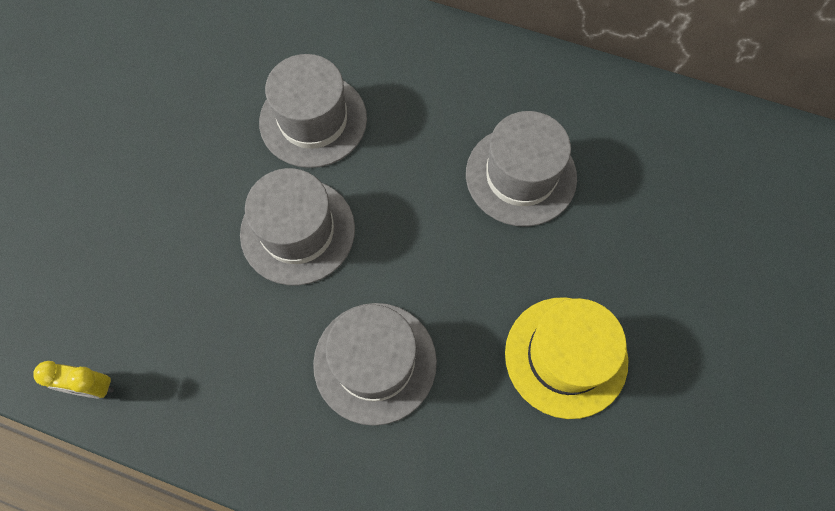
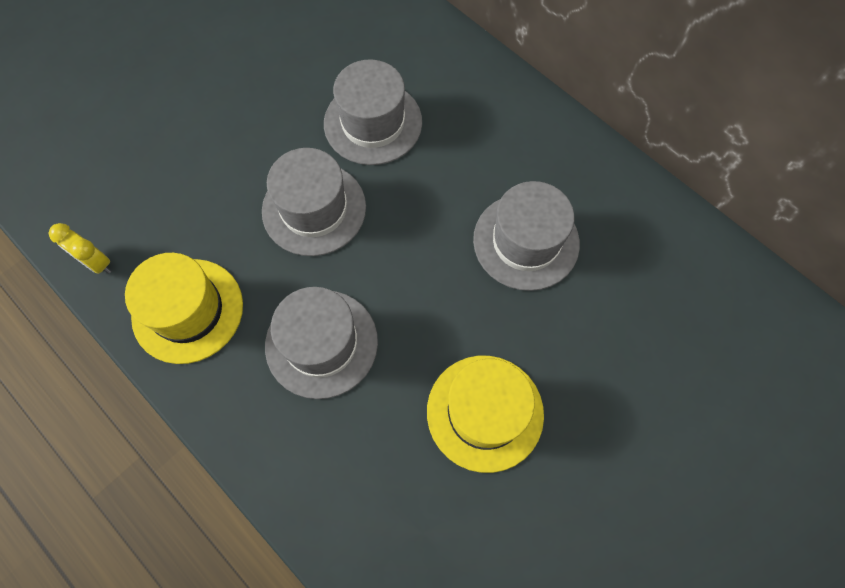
camera: 25 degrees right, 0 degrees up
none -> yellow hat [125,253,243,364]

